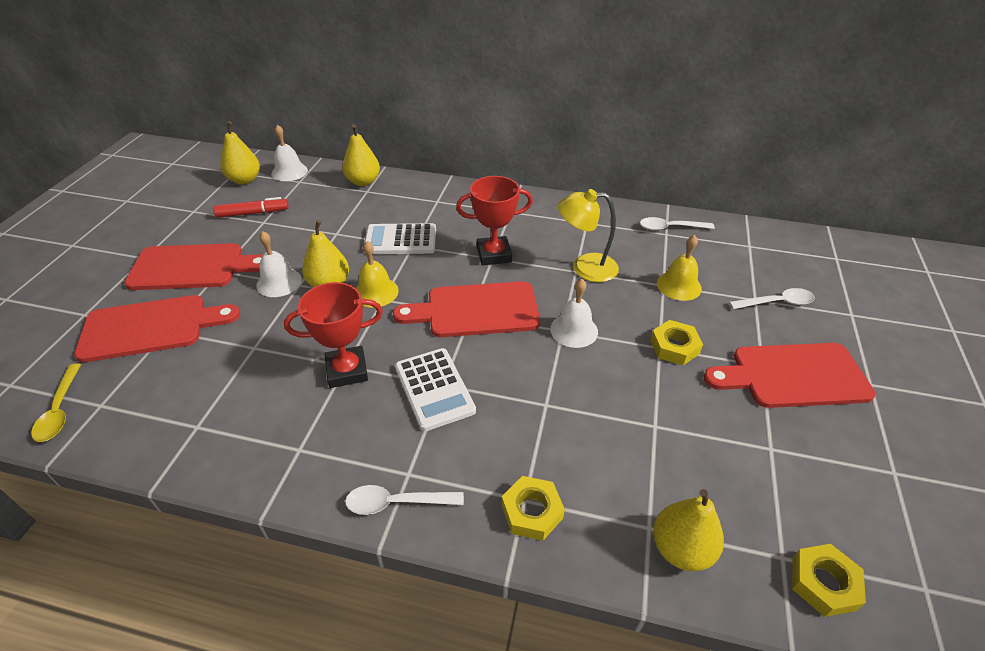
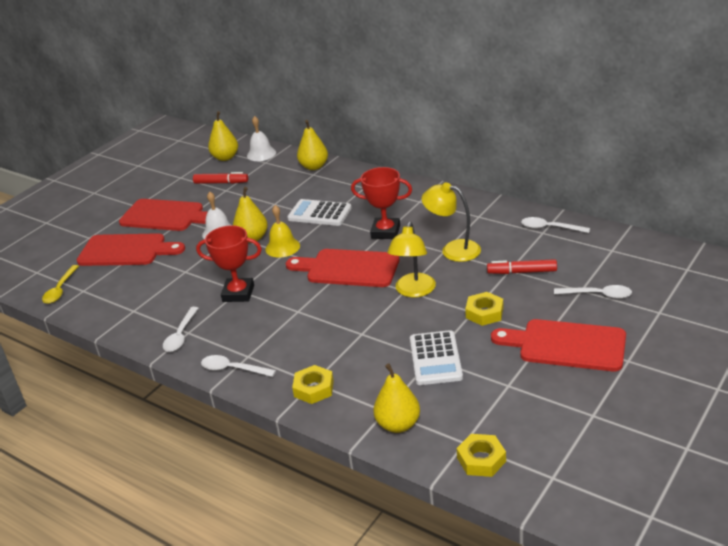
camera: 25 degrees right, 10 degrees down
white calculator [395,348,476,431] -> white calculator moved to [410,330,463,385]
white bell [550,279,598,348] -> yellow lamp [387,222,436,297]
yellow bell [657,235,702,301] -> red marker [487,259,557,274]
none -> white spoon [163,307,199,352]

